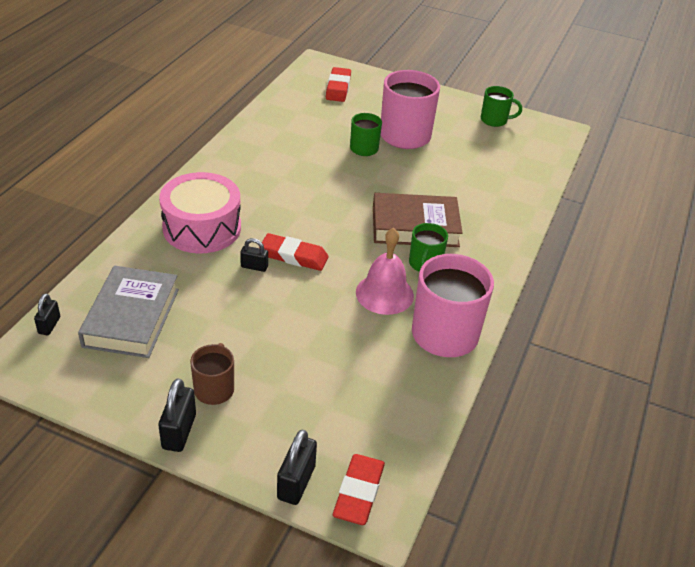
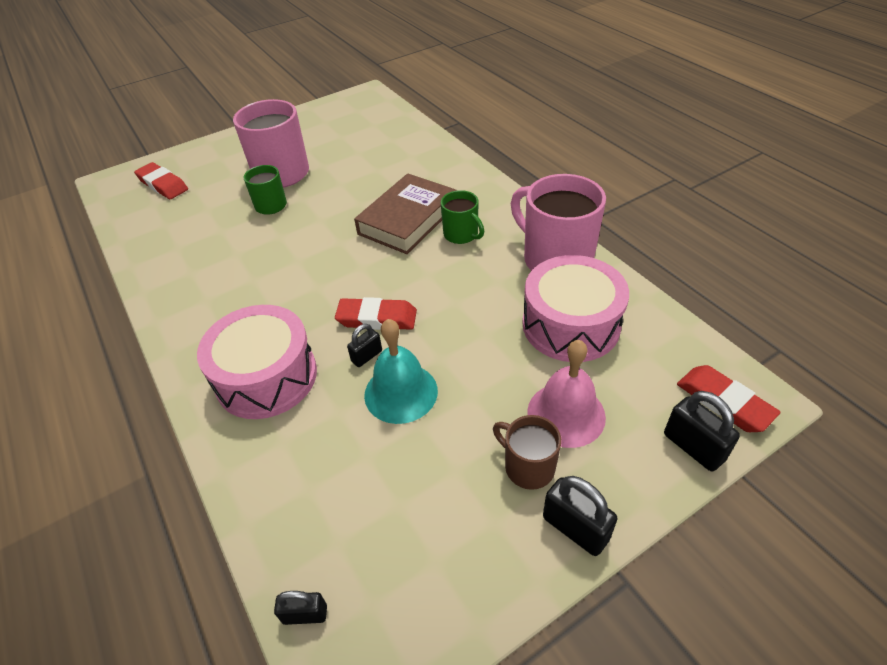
camera: 50 degrees left, 5 degrees up
black padlock [34,294,60,335] -> black padlock turned 45 degrees counterclockwise [274,591,327,625]
grey book [78,266,179,358] -> none
red eraser [259,233,329,271] -> red eraser turned 45 degrees clockwise [335,297,417,330]
pink bell [356,228,414,315] -> pink bell moved to [527,340,606,448]
green mug [481,86,522,127] -> none
none -> turquoise bell [364,319,438,424]
none -> pink drum [523,255,629,362]

